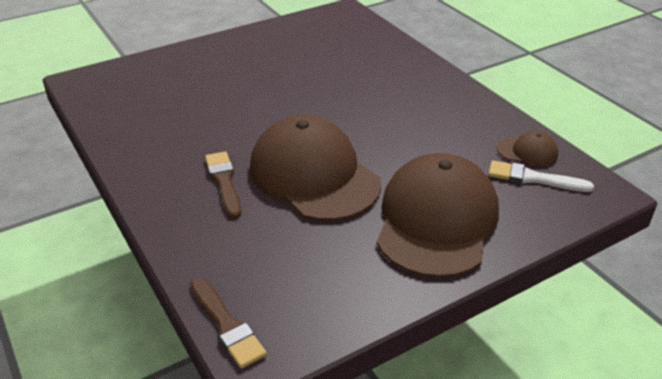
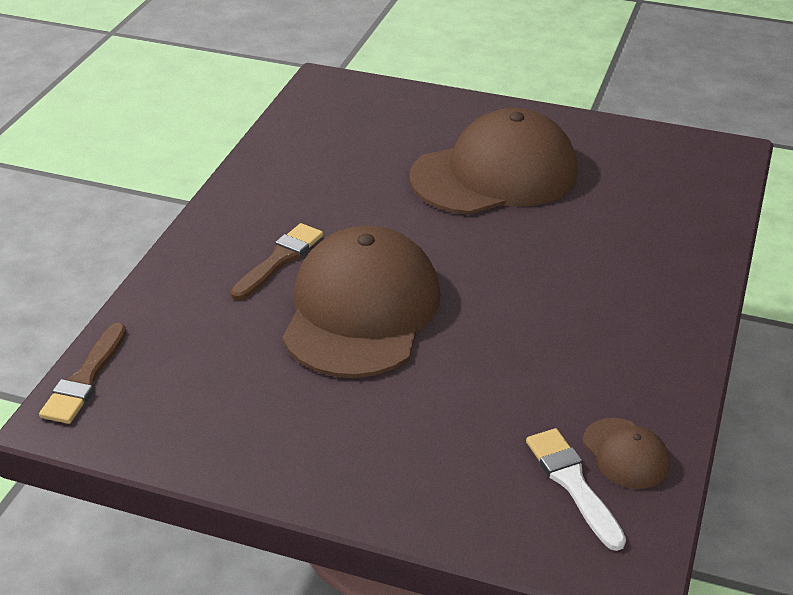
camera: 50 degrees right, 0 degrees up
brown cap [377,153,499,278] -> brown cap moved to [410,108,578,215]

